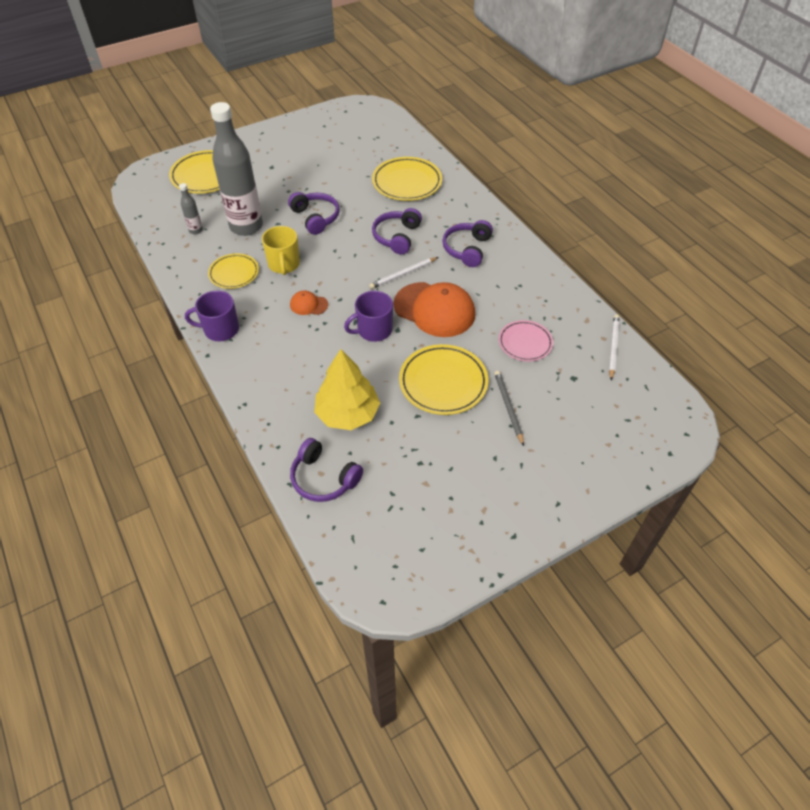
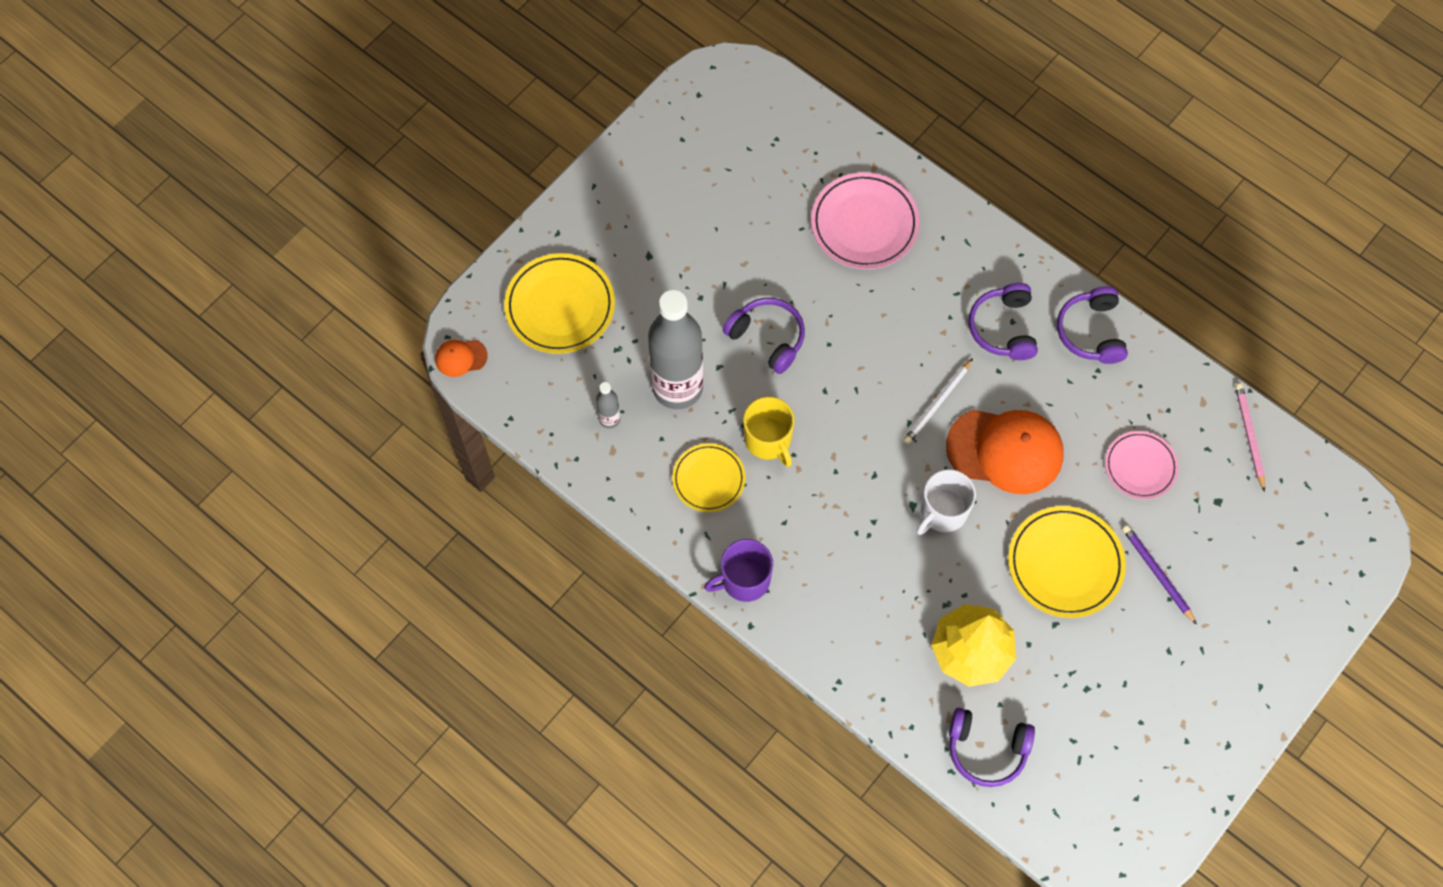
camera: 20 degrees left, 15 degrees up
orange cap [290,290,328,315] -> orange cap moved to [435,340,488,377]
purple mug [344,291,393,342] -> white mug [917,469,976,535]
yellow plate [372,157,442,201] -> pink plate [811,172,920,269]
purple headphones [372,208,422,255] -> purple headphones moved to [1057,286,1128,364]
grey pencil [494,371,524,446] -> purple pencil [1122,525,1197,625]
white pencil [609,314,619,380] -> pink pencil [1235,383,1265,492]

